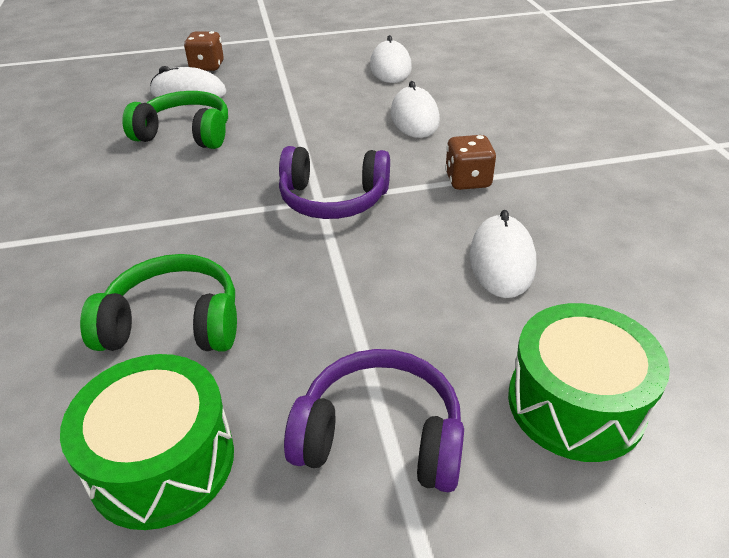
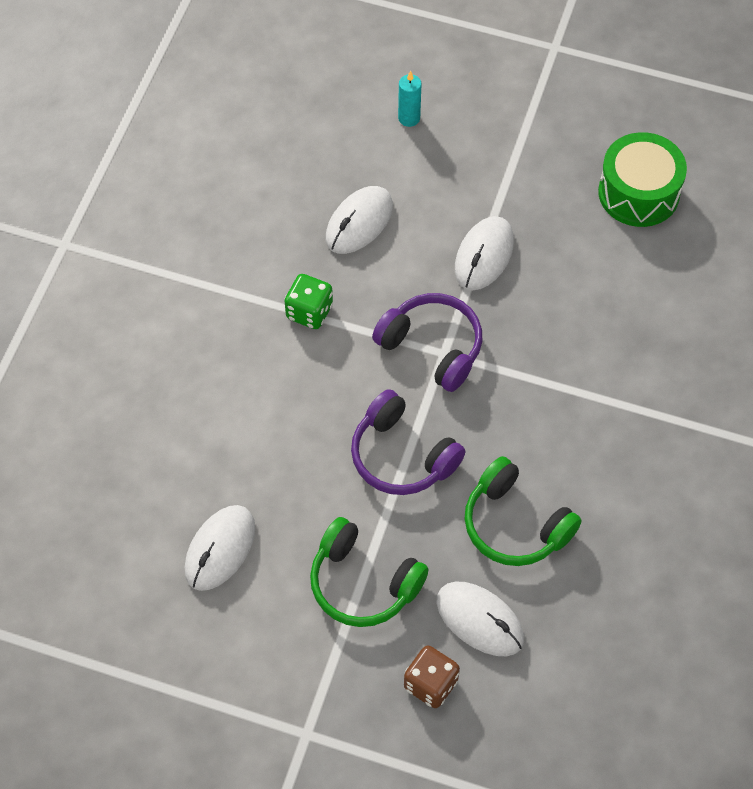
camera: 150 degrees left, 20 degrees up
green headphones [80,254,237,352] -> green headphones moved to [310,517,429,627]
purple headphones [284,349,464,492] -> purple headphones moved to [351,389,465,495]
white mouse [390,81,440,138] -> white mouse moved to [455,216,514,290]
brown dice [445,135,496,190] -> green dice [285,274,333,329]
green drum [508,303,670,462] -> turquoise candle [398,71,422,127]

